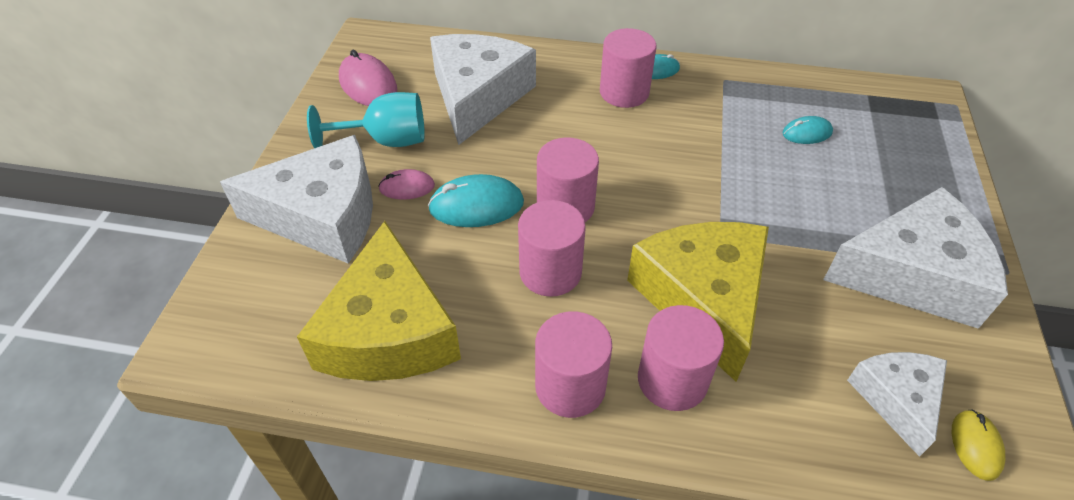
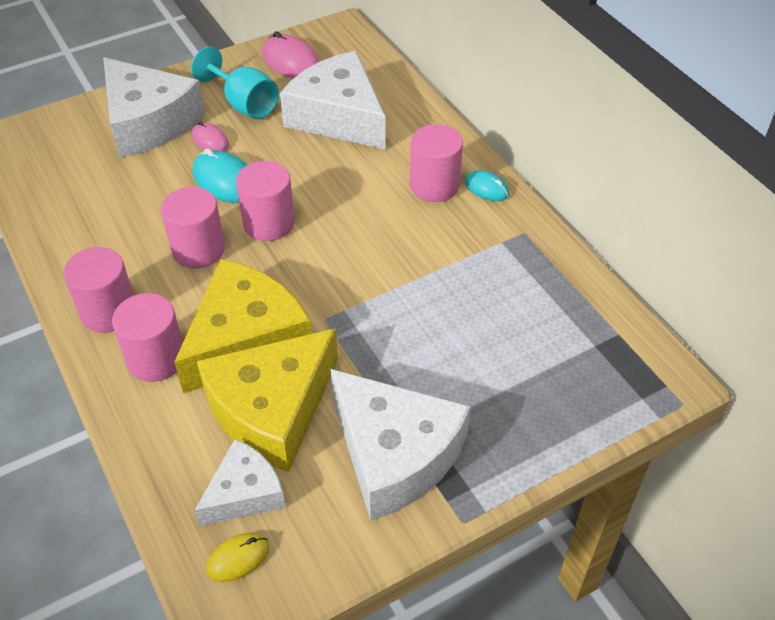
camera: 50 degrees right, 0 degrees up
yellow cheese [297,221,461,381] -> yellow cheese moved to [197,328,338,472]
pink mouse [339,50,397,106] -> pink mouse turned 60 degrees counterclockwise [262,31,320,78]
white cheese [430,34,536,145] -> white cheese turned 105 degrees counterclockwise [280,51,386,149]
turquoise mouse [783,116,833,144] -> none

